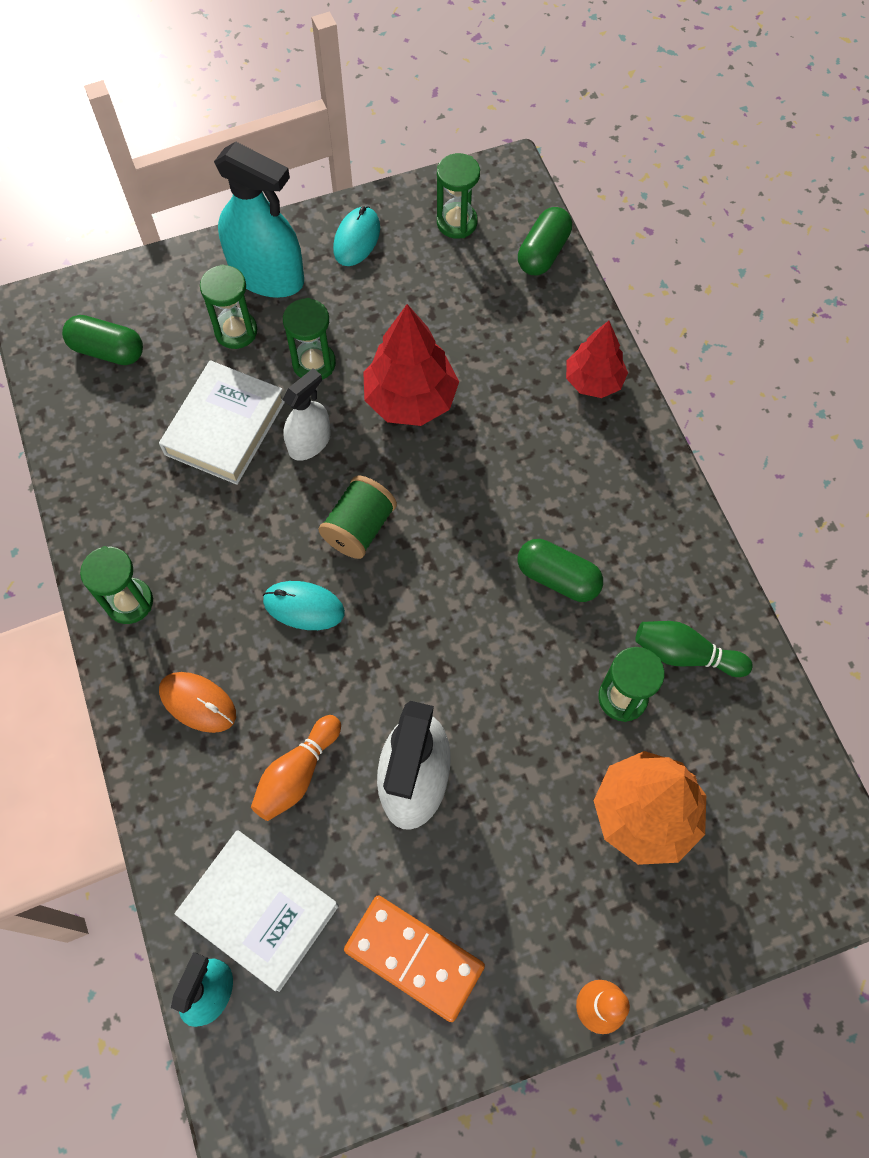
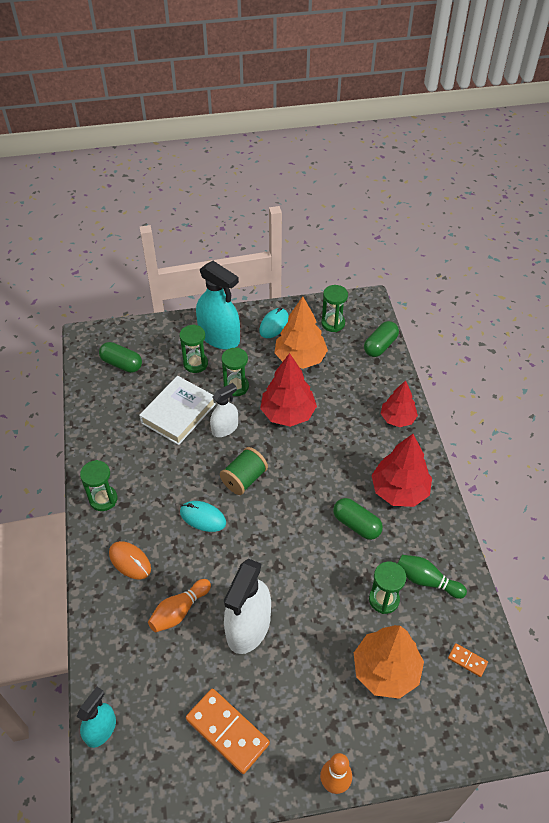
camera: 10 degrees right, 15 degrees down
white book [175,830,339,992] -> none
none -> orange tree [274,297,328,369]
none -> red tree [371,434,432,507]
none -> orange domino [448,643,488,677]

